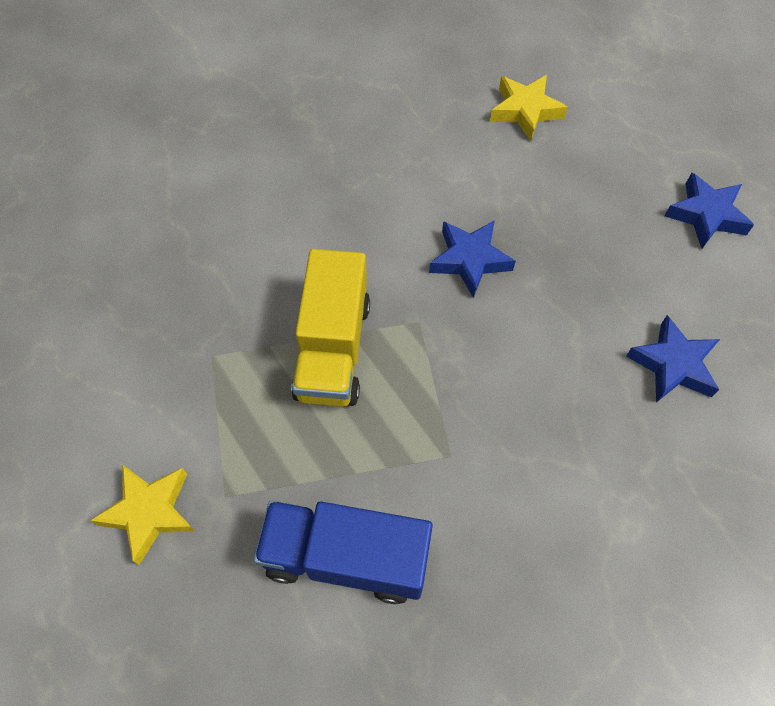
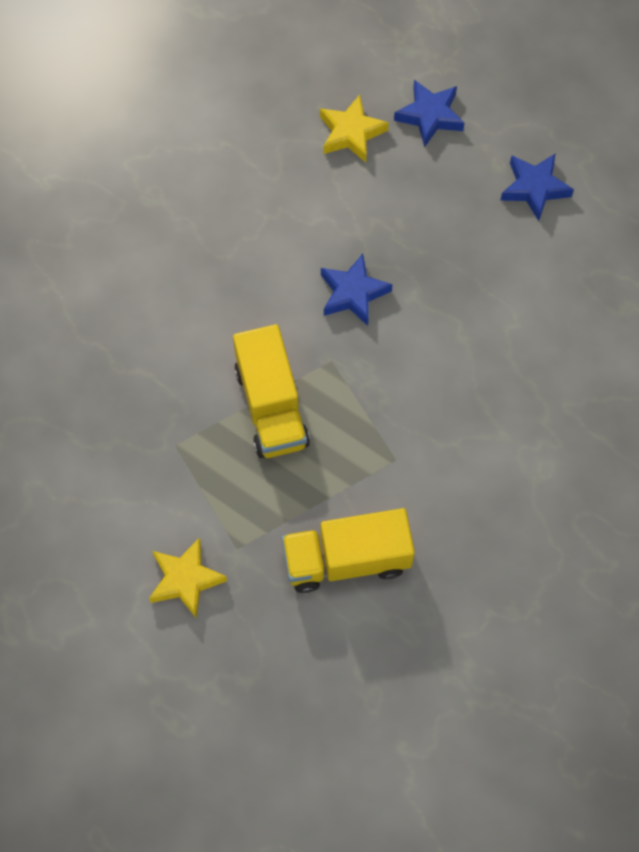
camera: 20 degrees left, 5 degrees up
blue truck [254,501,433,604] -> yellow truck [282,508,415,593]
blue star [626,315,720,403] -> blue star moved to [394,80,464,147]

